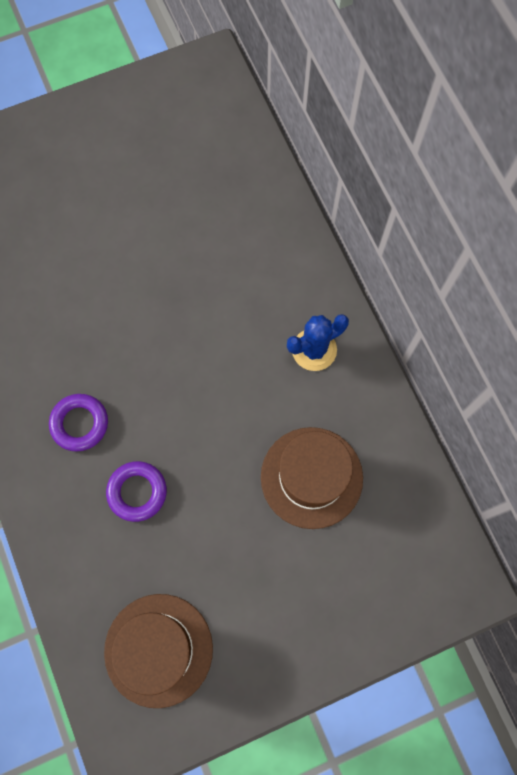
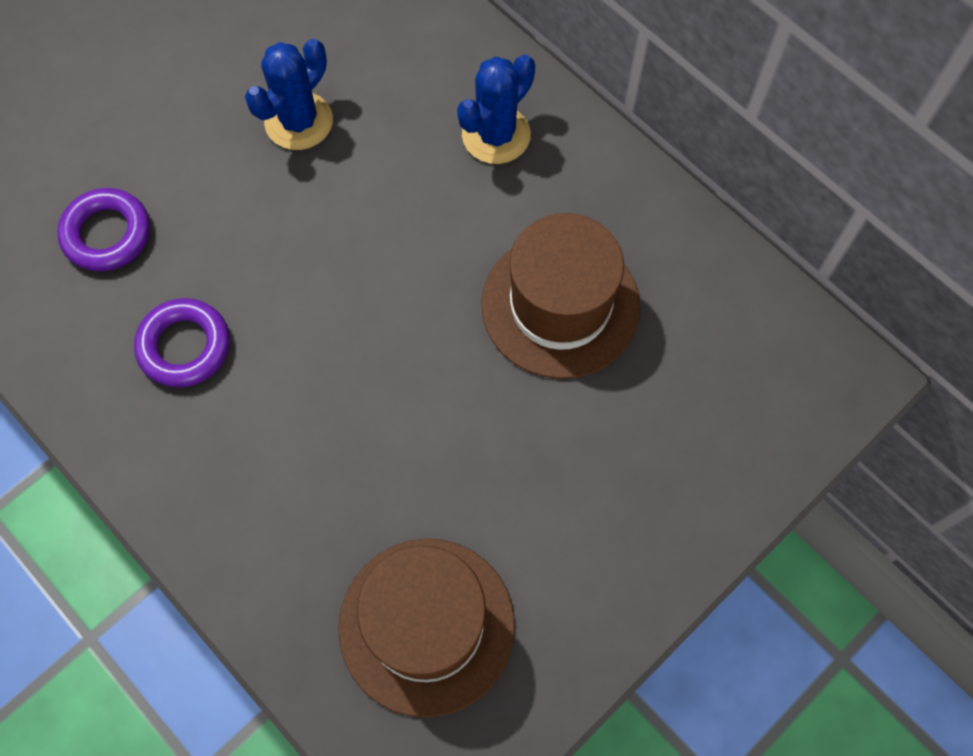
camera: 20 degrees left, 5 degrees down
purple ring [106,461,167,522] -> purple ring moved to [57,188,150,271]
none -> blue cactus [245,39,333,150]

